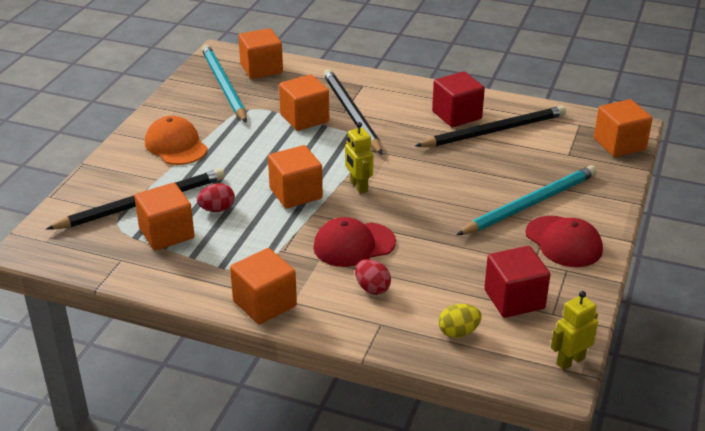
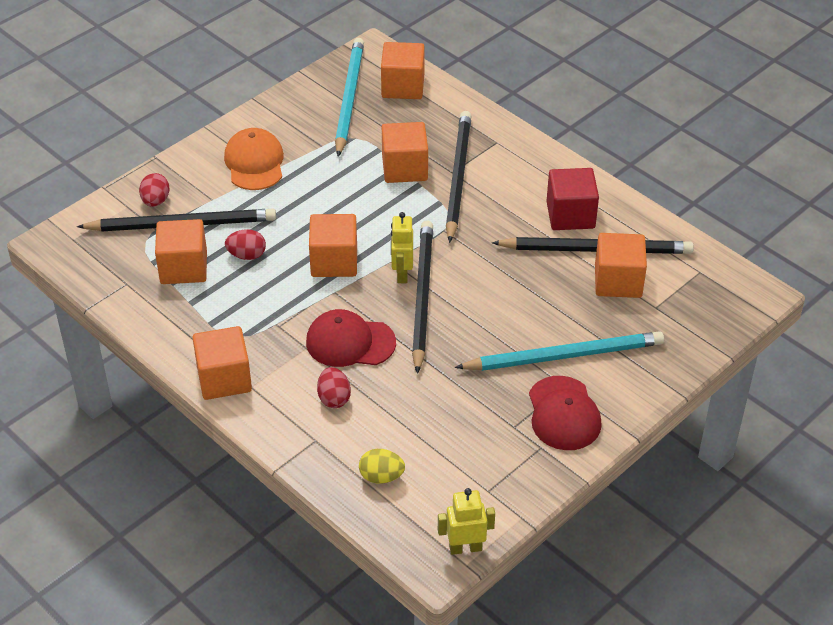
camera: 25 degrees right, 10 degrees up
red cube [484,246,550,318] -> none
orange cube [594,99,653,157] -> orange cube moved to [595,233,647,298]
none -> red egg [139,173,170,207]
none -> black pencil [412,220,433,374]

